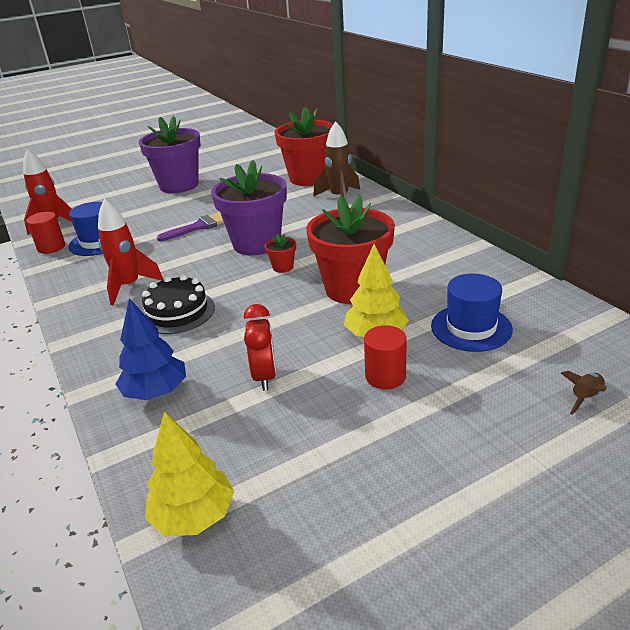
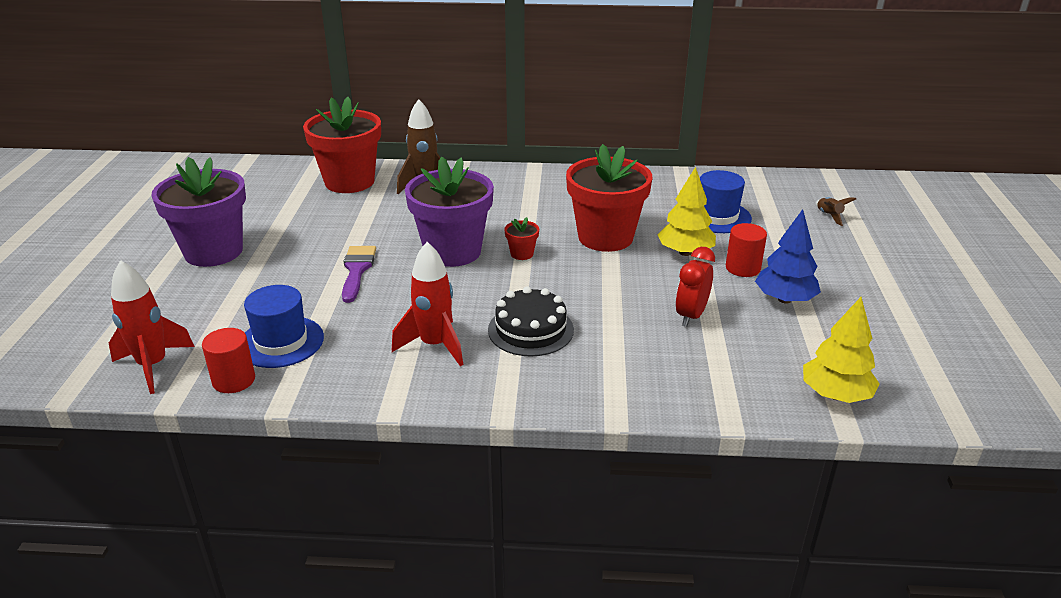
camera: 60 degrees left, 0 degrees up
blue tree [115,298,186,400] -> blue tree moved to [755,209,821,303]
red clock [244,304,276,391] -> red clock turned 90 degrees counterclockwise [675,247,715,327]

